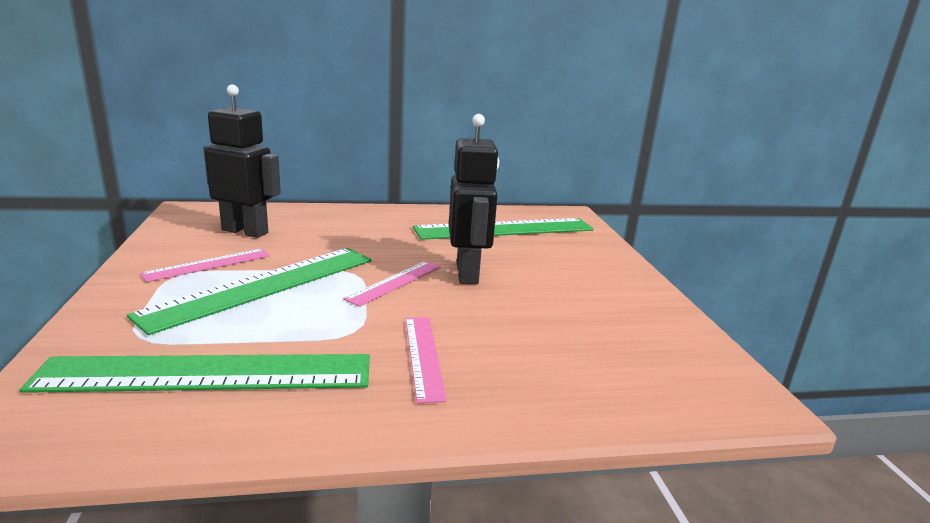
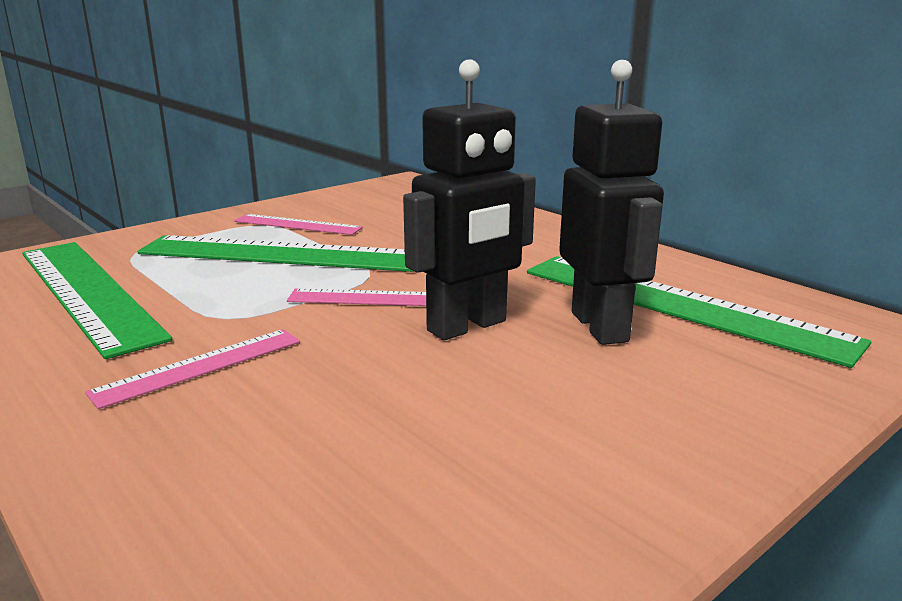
camera: 60 degrees right, 0 degrees up
black robot [204,84,281,238] -> black robot moved to [559,60,664,345]

